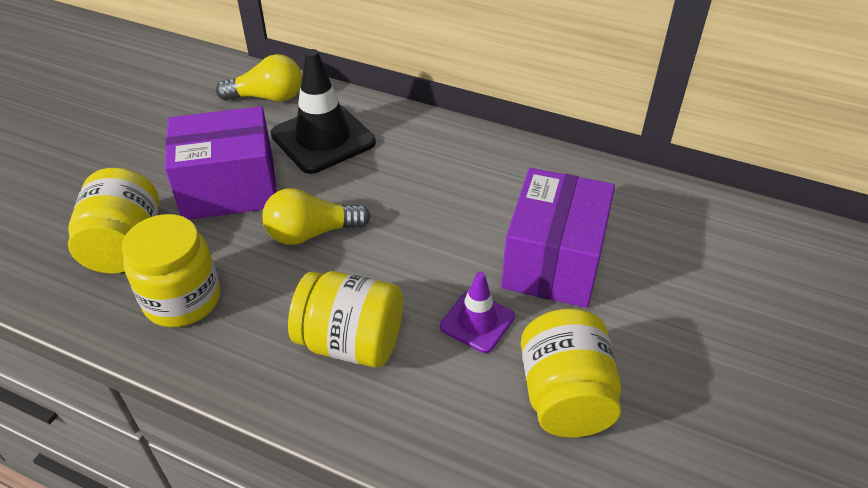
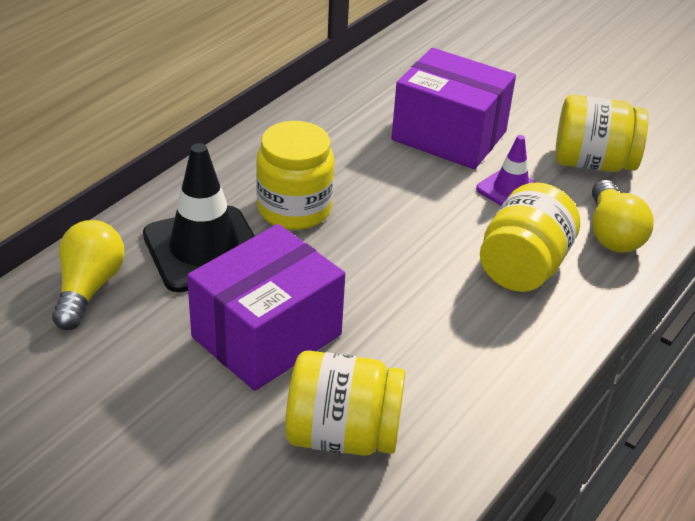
camera: 80 degrees left, 5 degrees down
yellow jar [122,214,220,327] -> yellow jar moved to [256,121,334,230]
purple box [165,106,276,220] -> purple box turned 45 degrees clockwise [187,224,345,391]
yellow light bulb [262,188,371,245] -> yellow light bulb moved to [592,180,654,253]

